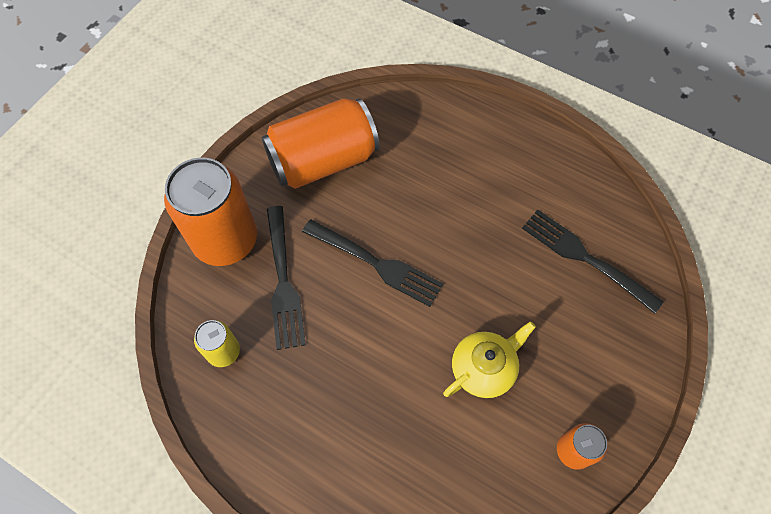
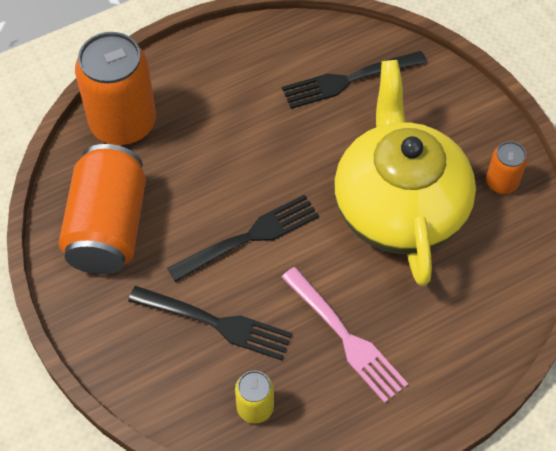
camera: 60 degrees left, 5 degrees down
orange can [164,157,257,266] -> orange can moved to [75,32,156,145]
yellow teapot [443,321,536,399] -> yellow teapot [334,60,476,286], size x2.15
none -> pink fork [282,267,408,403]

